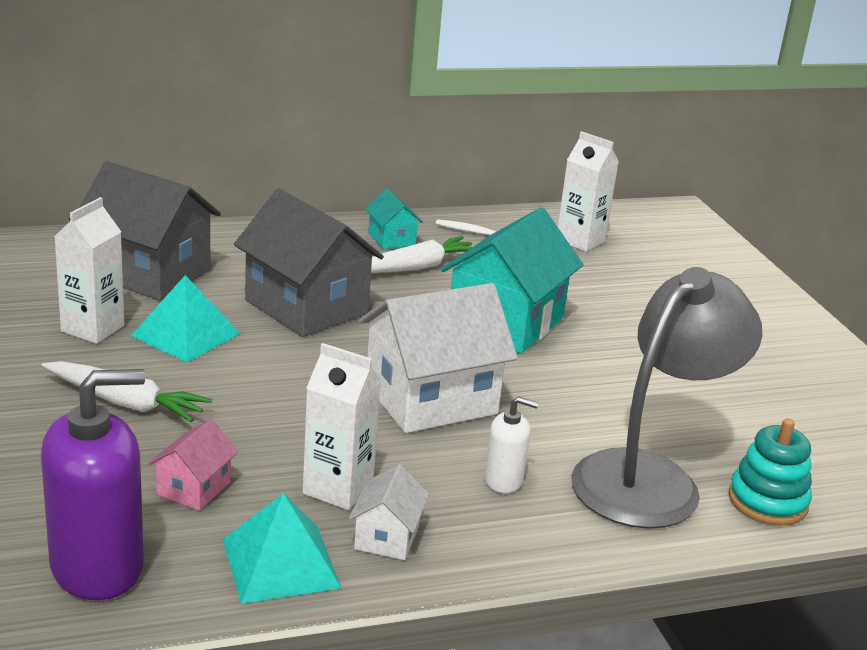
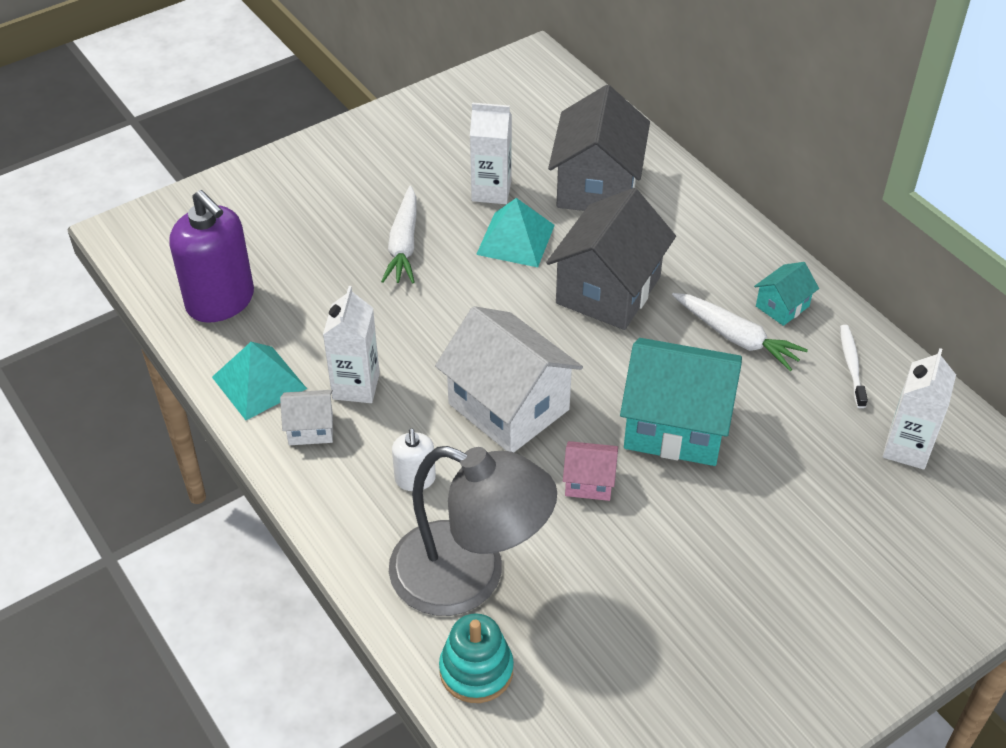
camera: 75 degrees right, 20 degrees up
pink house [149,419,238,511] -> pink house moved to [563,441,618,501]

